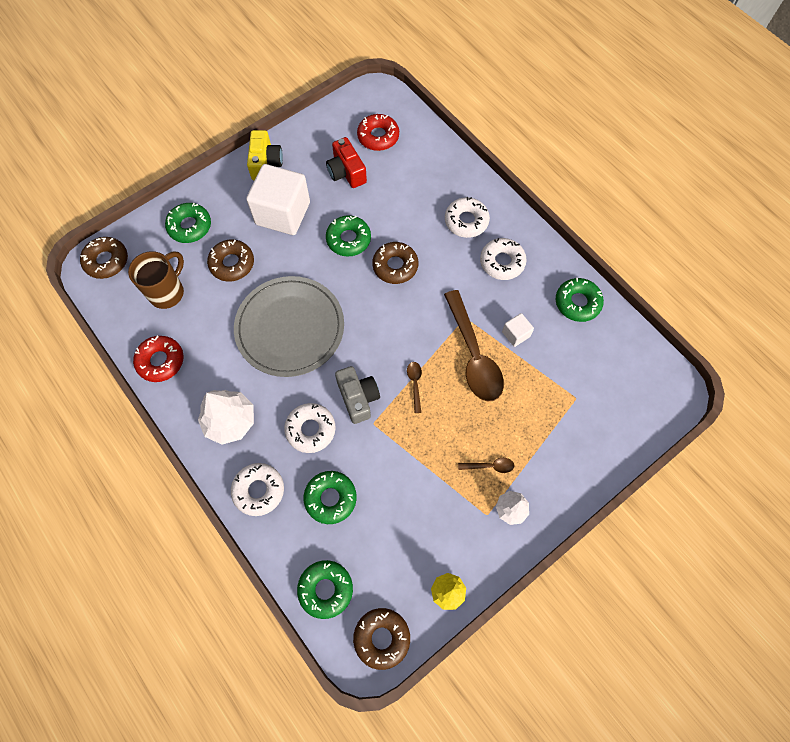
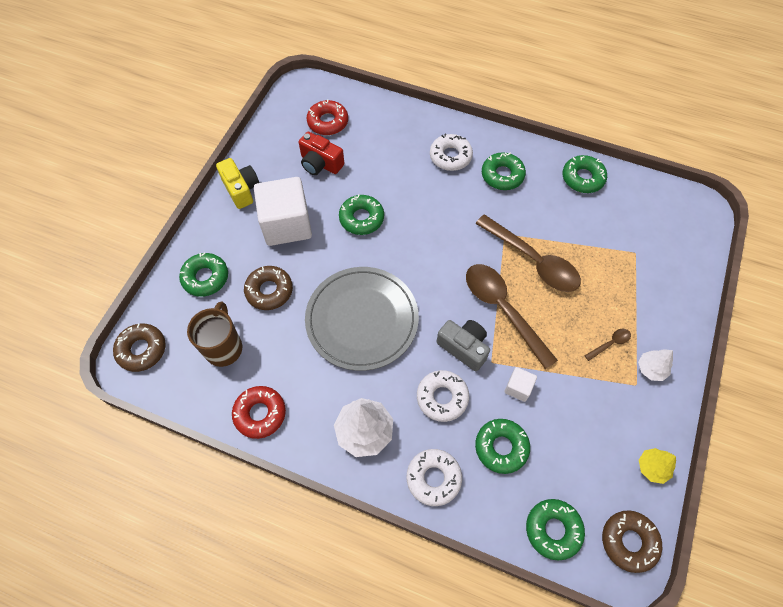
camera: 30 degrees left, 5 degrees down
brown donut [372,242,418,284] -> none
brown spoon [407,362,422,413] -> brown spoon [466,264,558,369], size x2.40
white donut [480,238,527,280] -> green donut [482,152,526,190]
white cube [502,313,534,347] -> white cube moved to [504,367,537,402]

